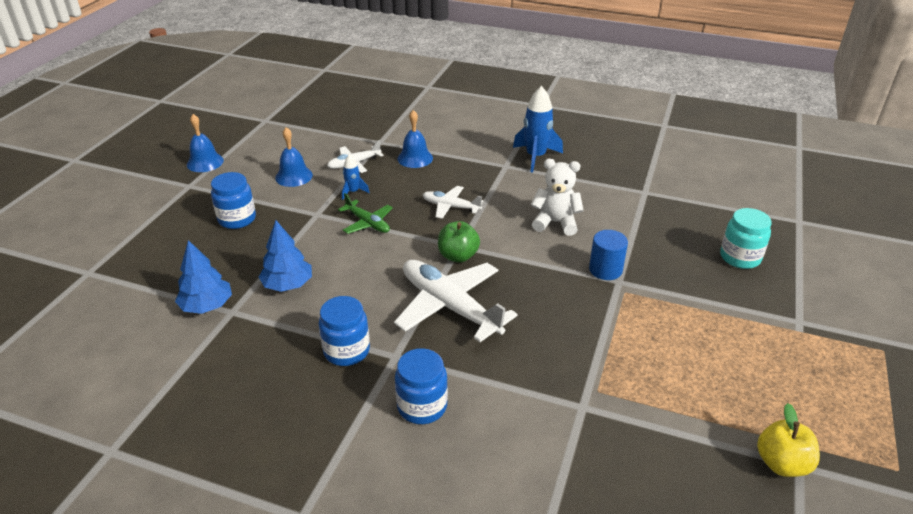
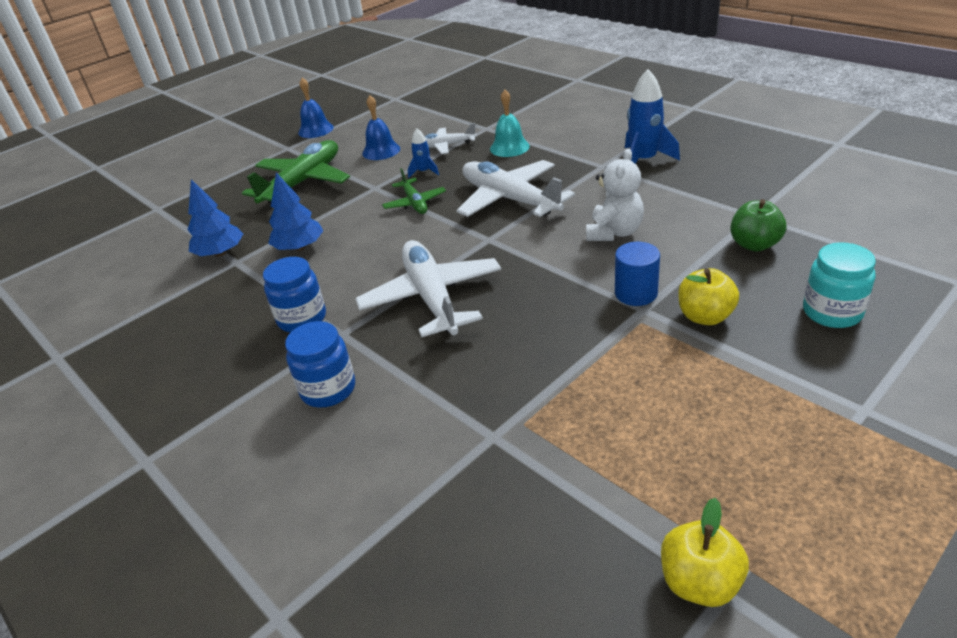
camera: 30 degrees right, 0 degrees up
blue jar [211,172,256,229] -> green plane [242,140,350,204]
blue bell [397,110,433,168] -> turquoise bell [490,90,530,157]
white plane [423,186,483,219] -> white plane [456,160,575,217], size x1.87
green apple [438,221,480,263] -> green apple moved to [730,199,786,252]
white teddy bear [531,159,584,236] -> white teddy bear turned 75 degrees clockwise [586,149,644,241]
none -> yellow apple [678,268,739,325]

